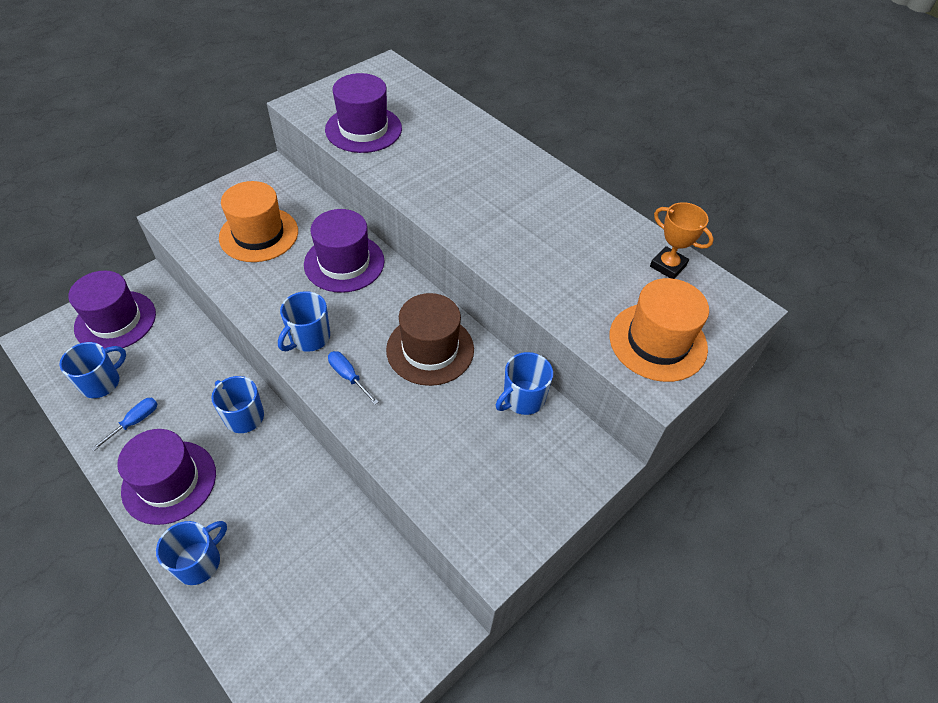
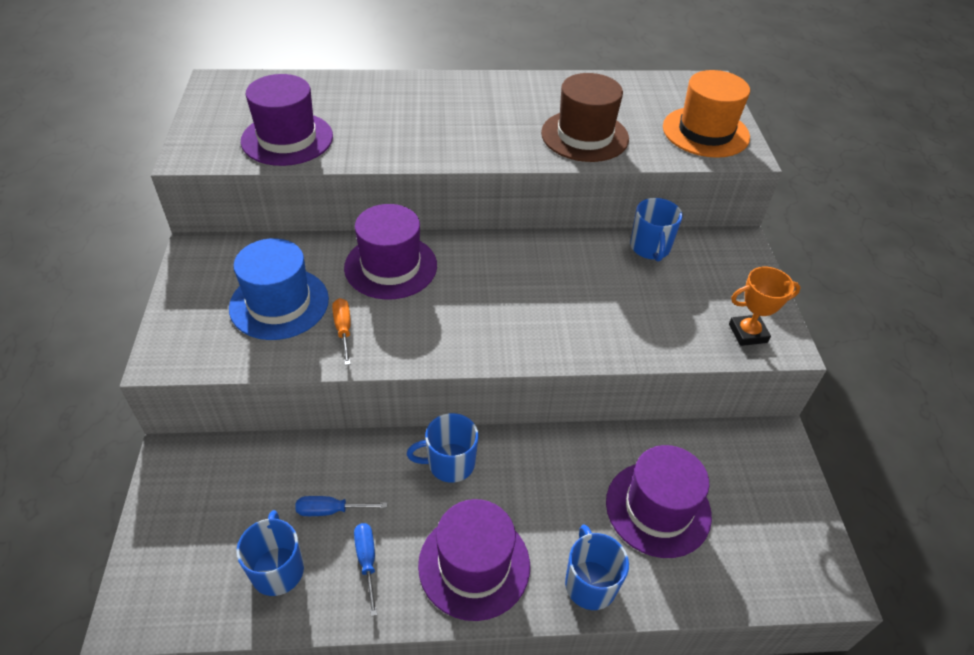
camera: 50 degrees left, 5 degrees down
purple hat [68,271,156,349] -> purple hat moved to [606,445,712,558]
orange hat [219,181,298,262] -> blue hat [229,238,329,340]
blue mug [278,291,330,352] -> none
blue screwdriver [328,351,379,405] -> blue screwdriver moved to [295,496,387,516]
brown hat [386,293,474,386] -> brown hat moved to [541,73,629,162]
orange trophy [650,202,714,279] -> orange trophy moved to [729,267,801,346]
none -> orange screwdriver [332,298,351,365]

